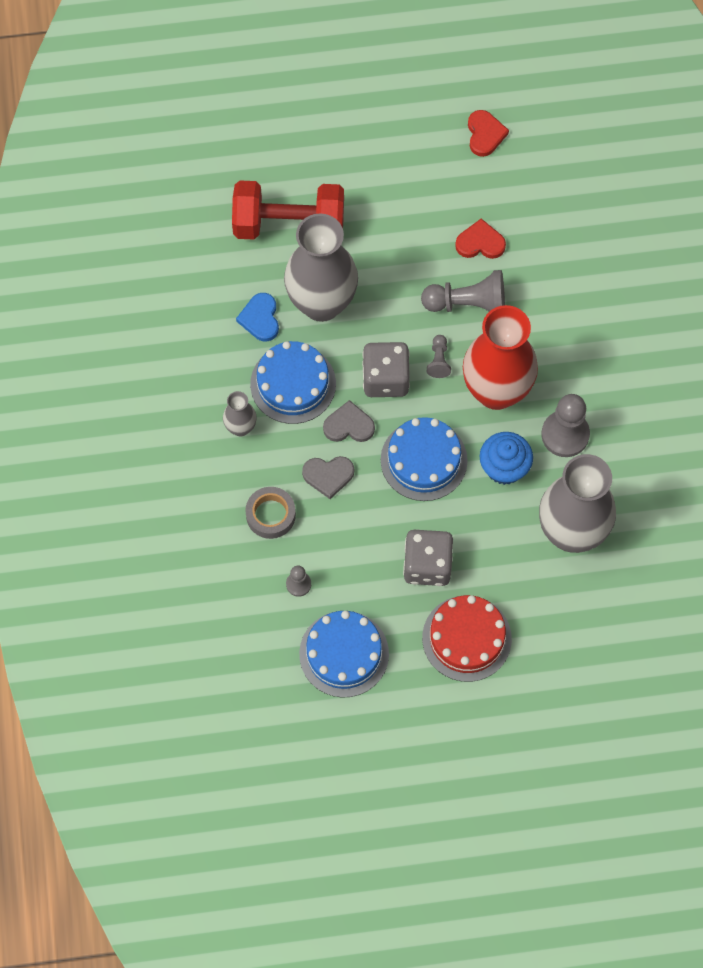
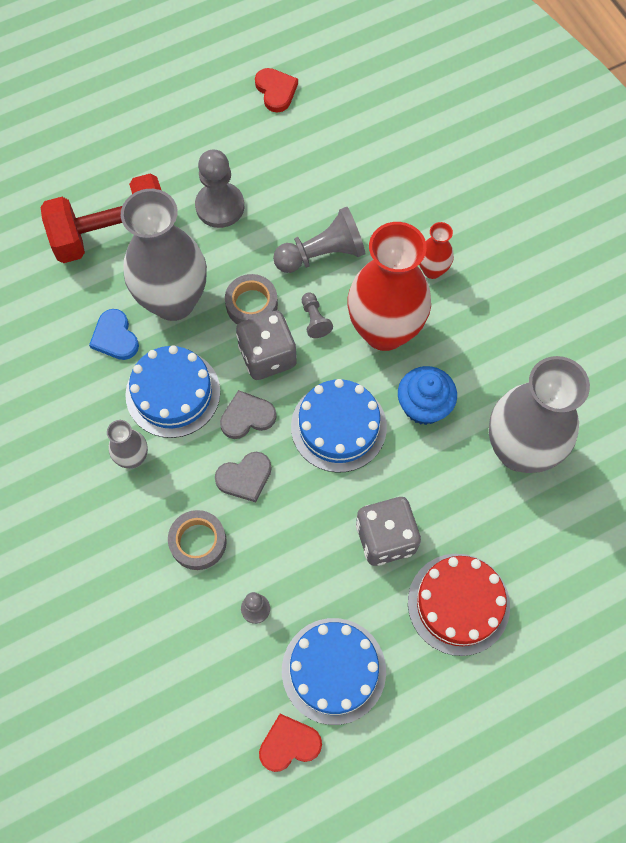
camera: 20 degrees left, 0 degrees up
red heart [455,219,506,259] -> red heart moved to [259,714,322,772]
grey pawn [541,394,590,457] -> grey pawn moved to [195,150,244,228]
none -> grey tape [225,274,278,325]
none -> red vase [419,222,454,279]

